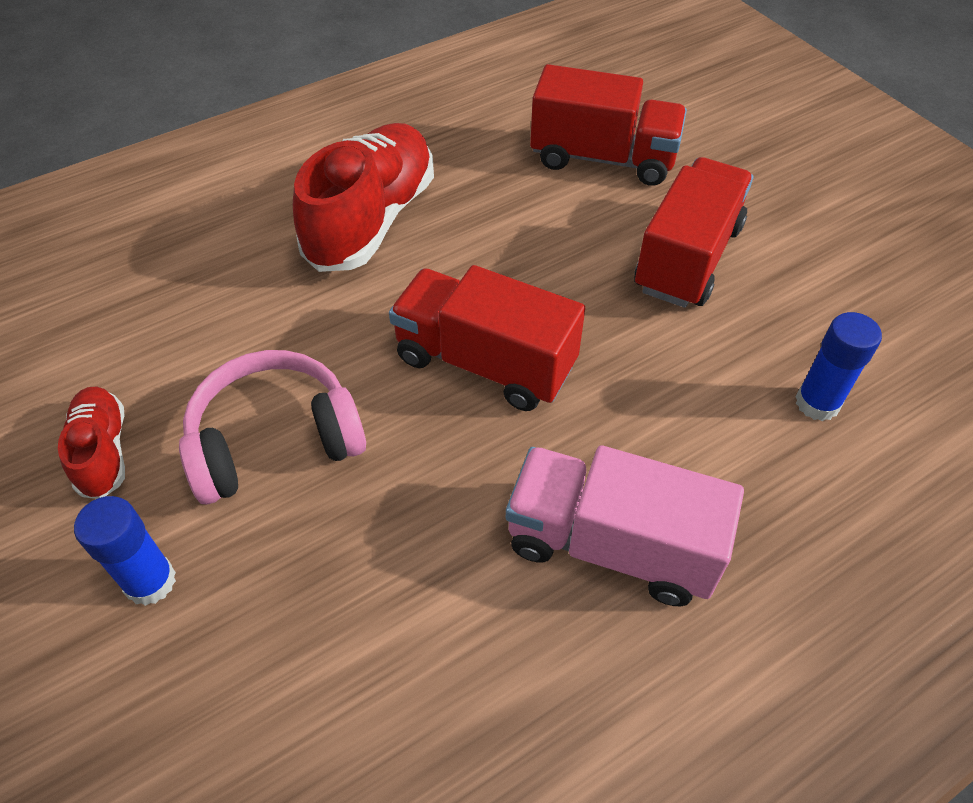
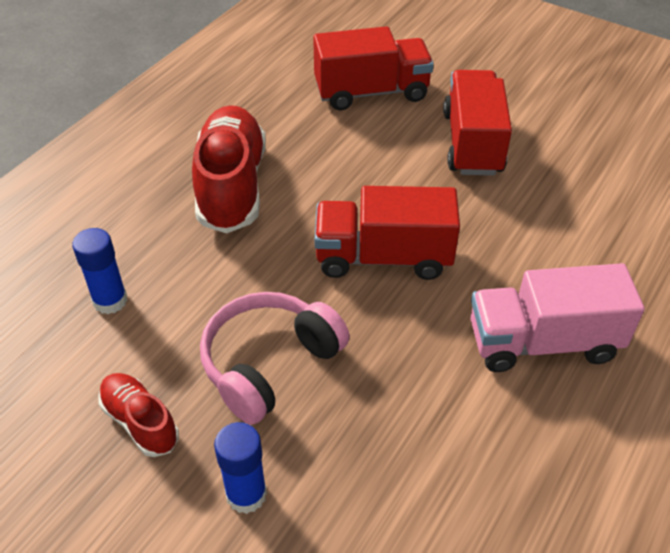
camera: 25 degrees left, 5 degrees down
blue glue stick [796,312,882,421] -> blue glue stick moved to [72,228,128,314]

